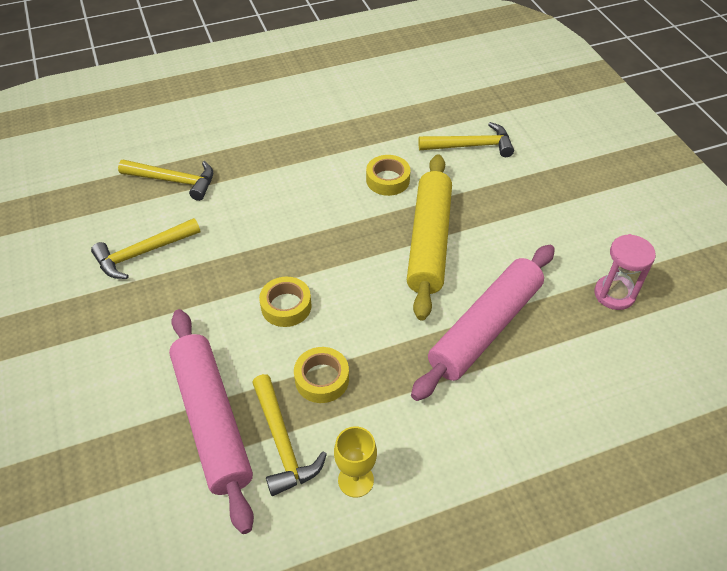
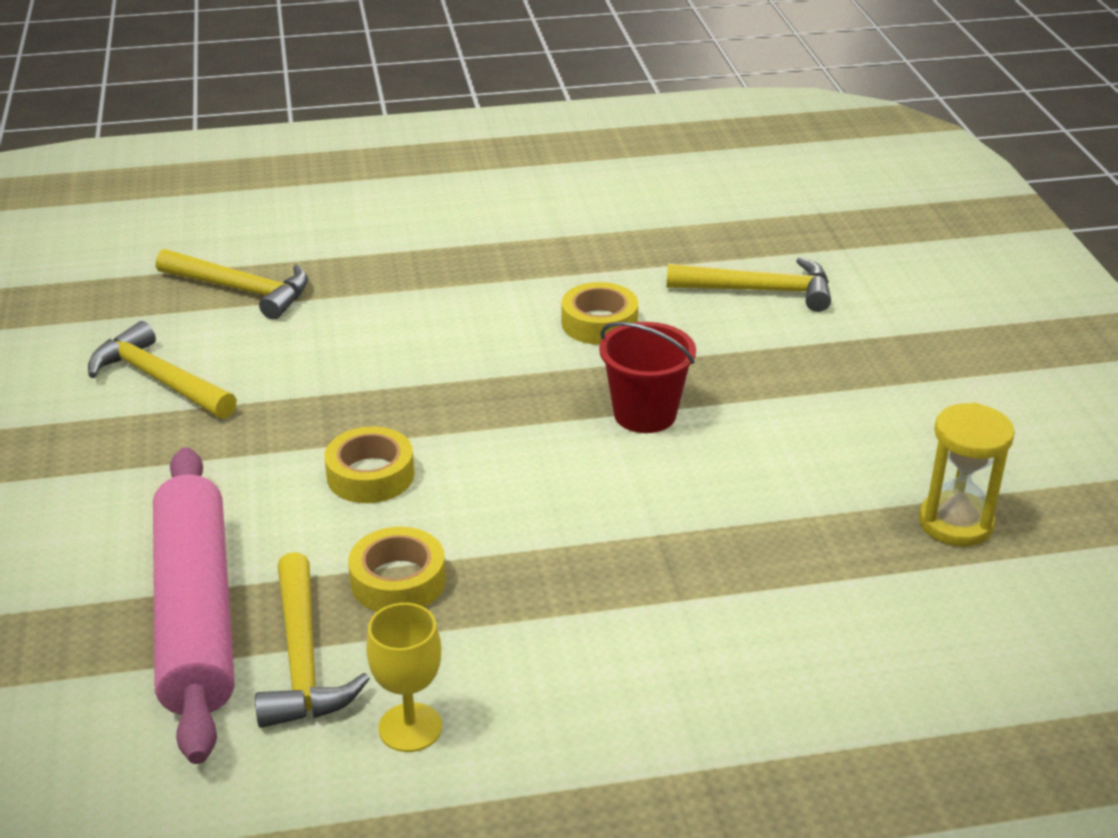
camera: 10 degrees right, 15 degrees down
yellow hammer [91,218,200,279] -> yellow hammer turned 60 degrees clockwise [88,321,237,419]
yellow rolling pin [407,154,452,320] -> red bucket [599,322,696,433]
pink rolling pin [411,245,555,401] -> none
pink hourglass [594,234,656,310] -> yellow hourglass [919,403,1015,546]

